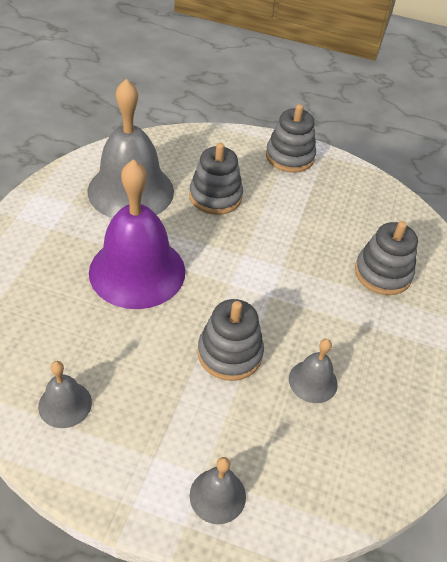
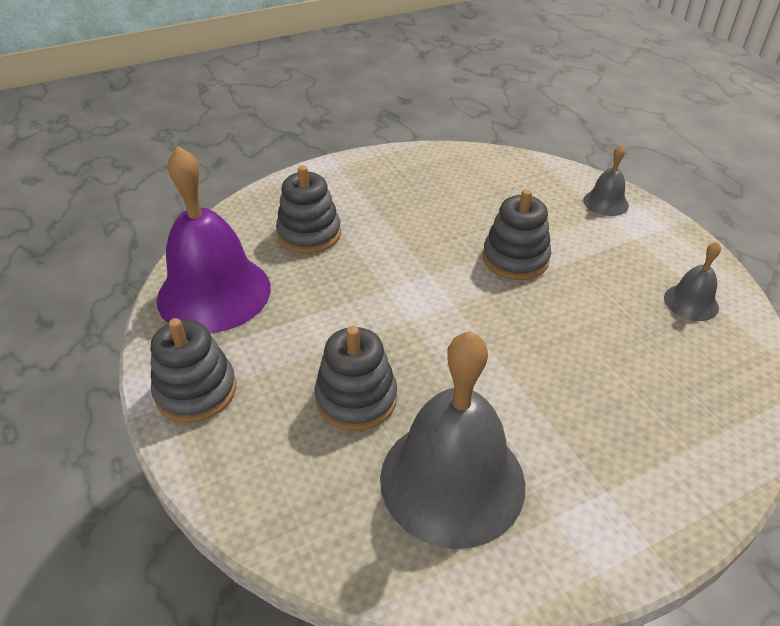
camera: 130 degrees left, 5 degrees down
purple bell [89,159,185,309] -> purple bell moved to [157,146,271,333]
grey bell [289,339,338,403] -> none

